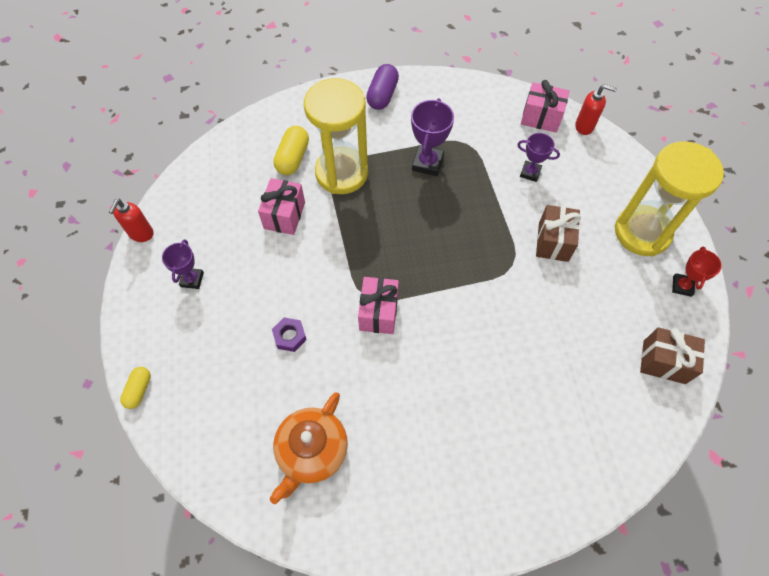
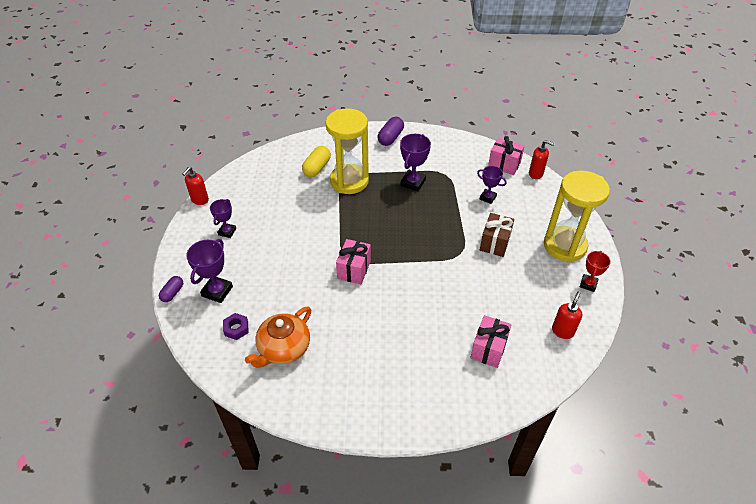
camera: 10 degrees right, 15 degrees down
yellow capsule [120,367,151,409] -> purple capsule [159,276,183,302]
pink gift [258,178,305,235] -> pink gift moved to [470,315,511,368]
purple nut [272,317,307,352] -> purple nut moved to [223,313,248,340]
brown gift [640,327,705,384] -> red soap dispenser [552,291,583,339]
none -> purple trophy [186,239,233,303]

